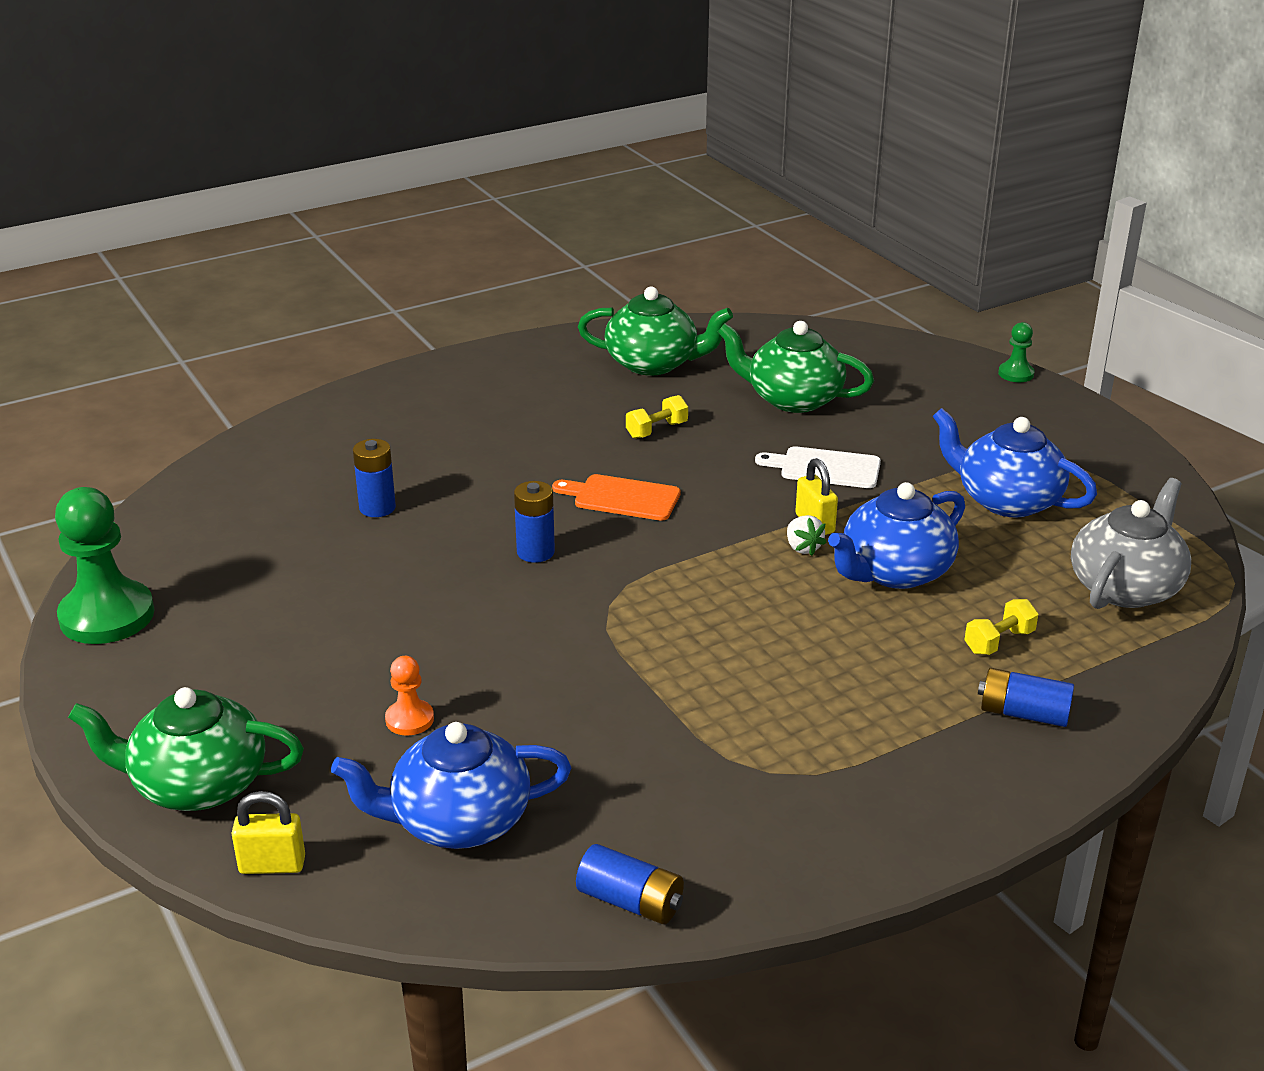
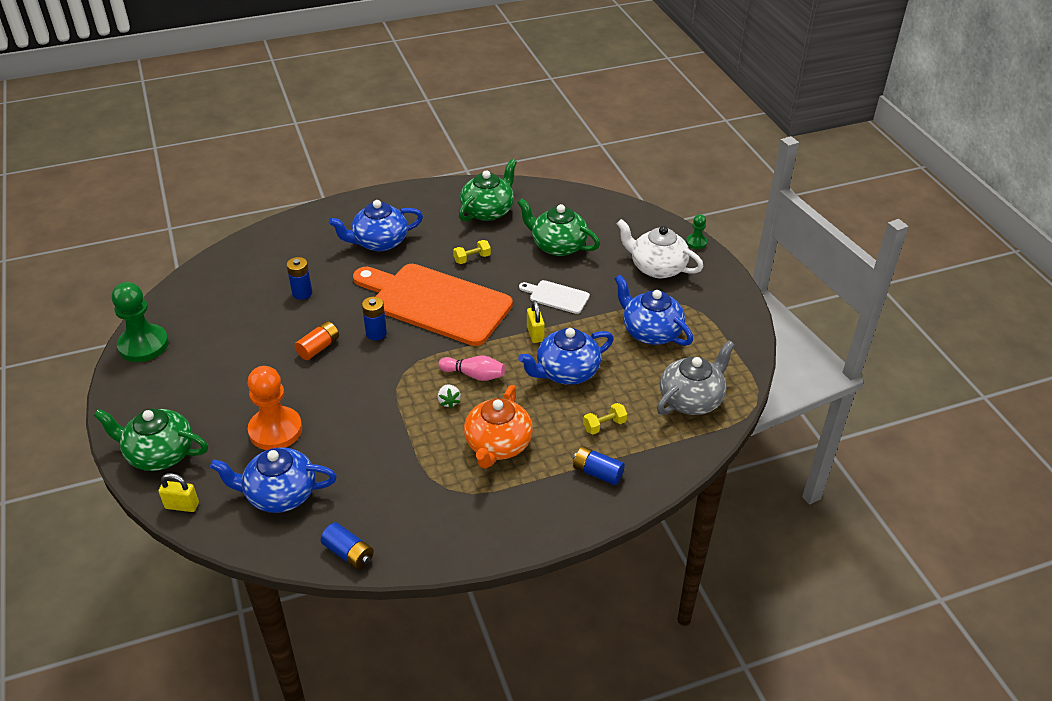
camera: 10 degrees right, 10 degrees up
orange pawn [385,656,434,735] -> orange pawn [247,366,302,450], size x2.08
orange cutting board [552,474,681,521] -> orange cutting board [353,264,513,346], size x2.33
green teapot [578,286,733,376] -> green teapot turned 75 degrees counterclockwise [459,159,517,221]
white strawberry [787,515,827,556] -> white strawberry moved to [437,385,461,409]
none -> orange battery [295,321,339,360]
none -> blue teapot [329,200,423,251]
none -> pink bowling pin [438,356,505,381]
none -> orange teapot [464,385,533,469]
none -> white teapot [617,219,704,278]

